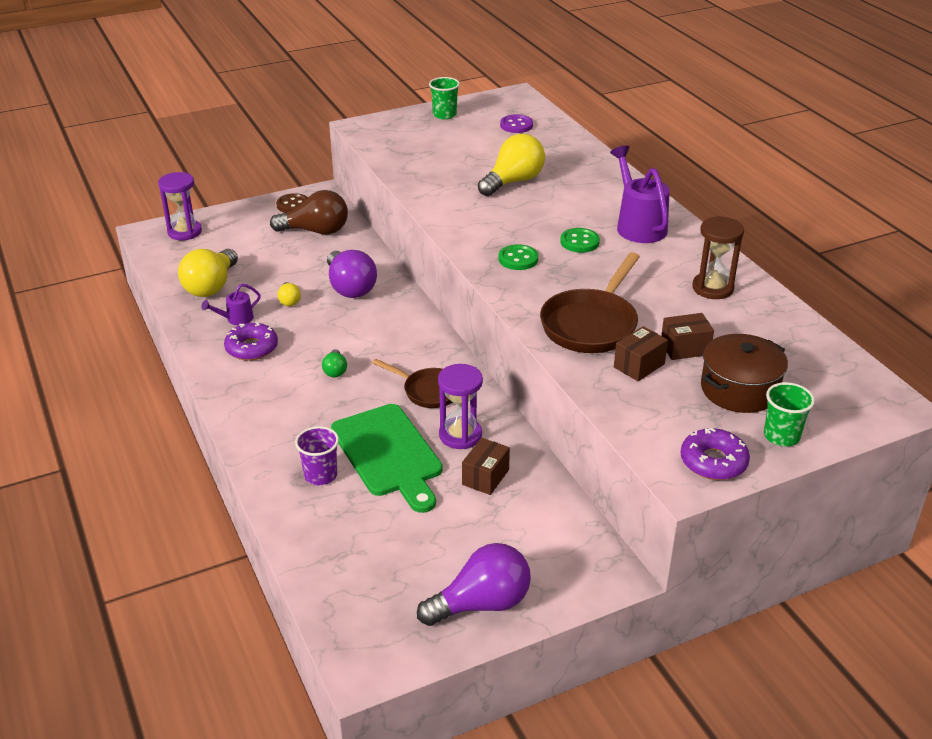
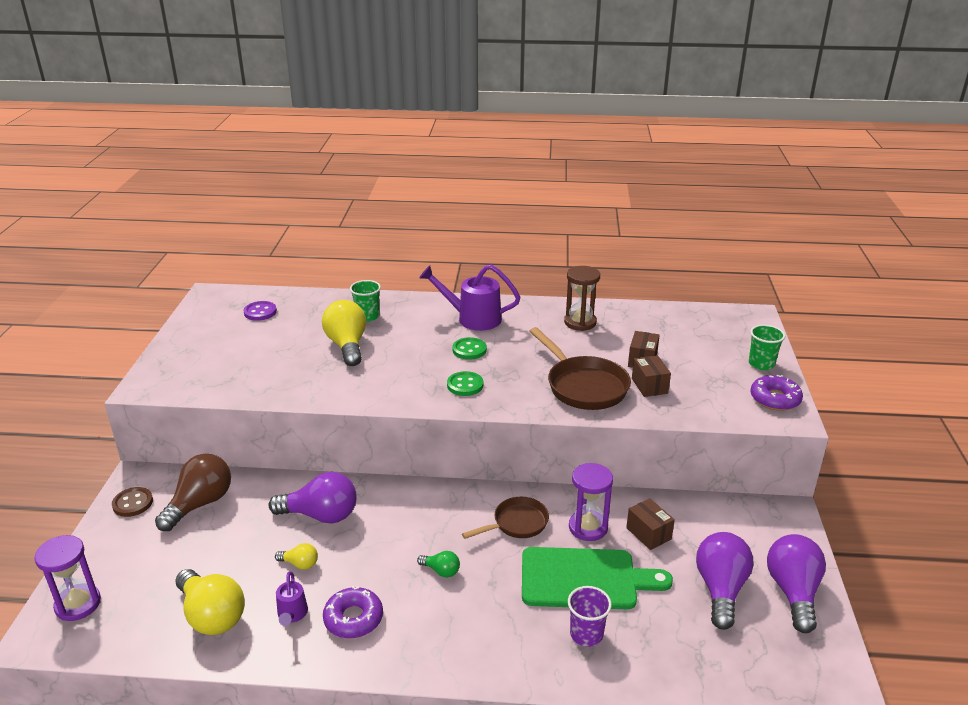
camera: 60 degrees left, 5 degrees down
green cup [429,77,460,119] -> green cup moved to [350,280,381,322]
brown pot [701,334,788,413] -> none
none -> purple light bulb [696,532,754,630]

